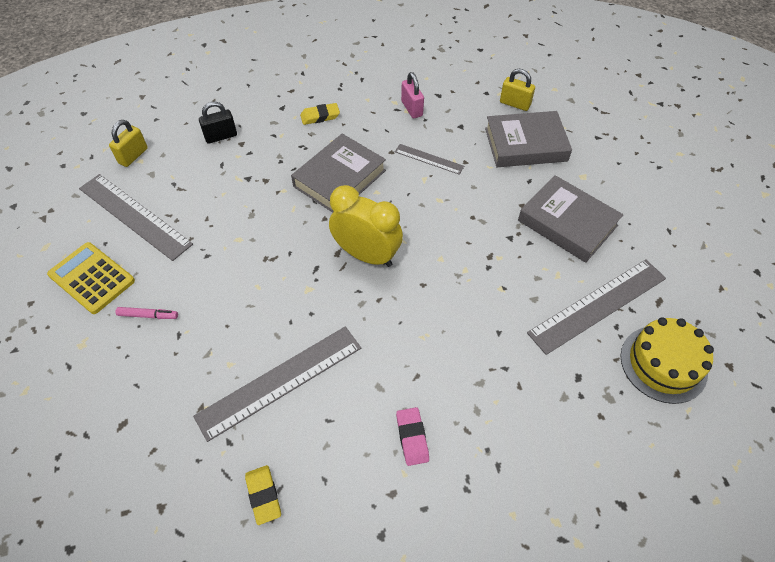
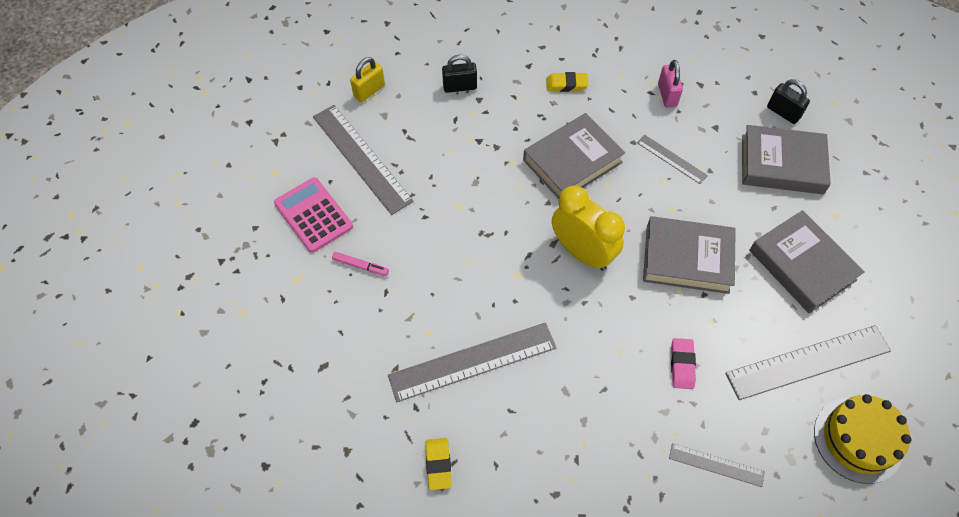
camera: 15 degrees right, 5 degrees up
yellow calculator [47,242,135,314] -> pink calculator [274,177,353,253]
pink eraser [396,407,429,466] -> pink eraser moved to [671,338,696,389]
yellow padlock [500,69,535,111] -> black padlock [767,79,810,124]
none -> grey book [643,216,736,294]
none -> grey ruler [669,443,765,487]

